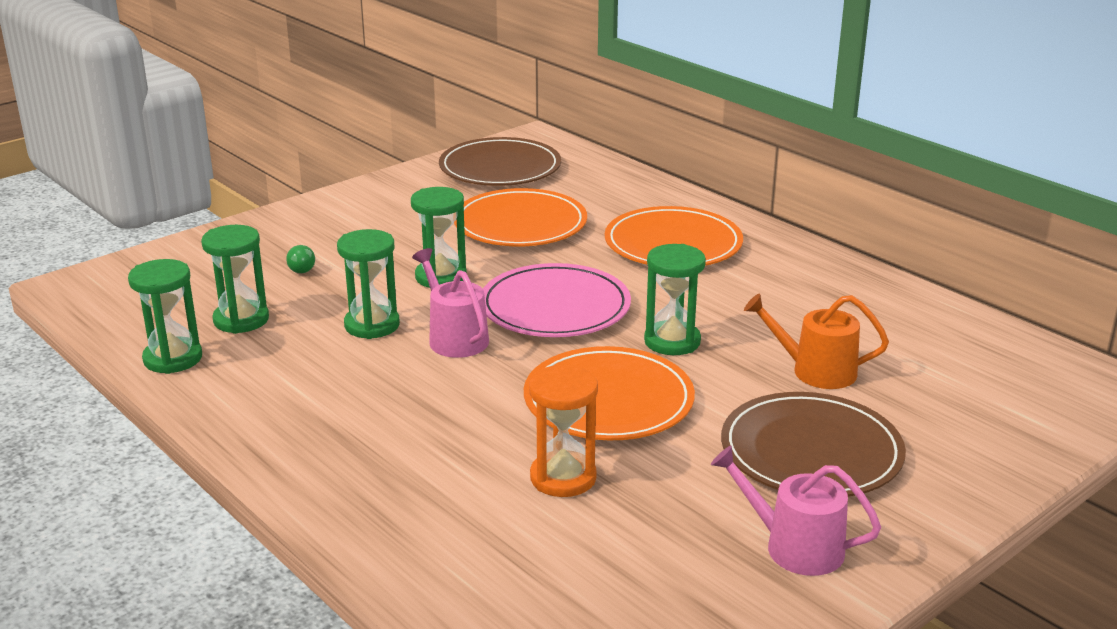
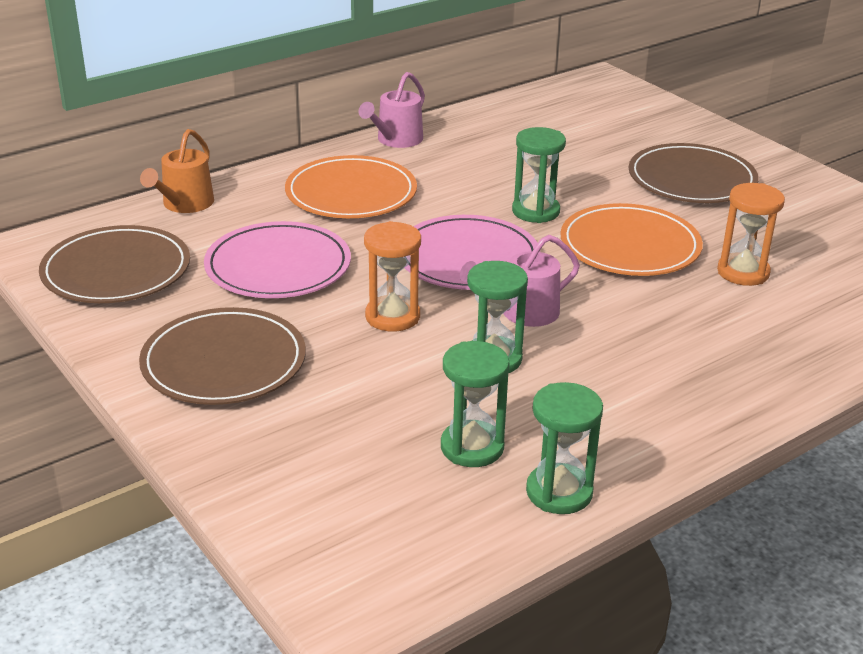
camera: 85 degrees left, 5 degrees up
green light bulb [286,245,315,273] -> none
green hourglass [411,187,467,288] -> orange hourglass [364,221,421,332]
orange plate [454,188,587,246] -> pink plate [204,221,351,298]
pink watering can [711,446,881,576] -> pink watering can moved to [358,72,425,148]
orange watering can [744,294,889,389] -> orange watering can moved to [140,129,214,213]
none -> brown plate [139,307,306,405]

